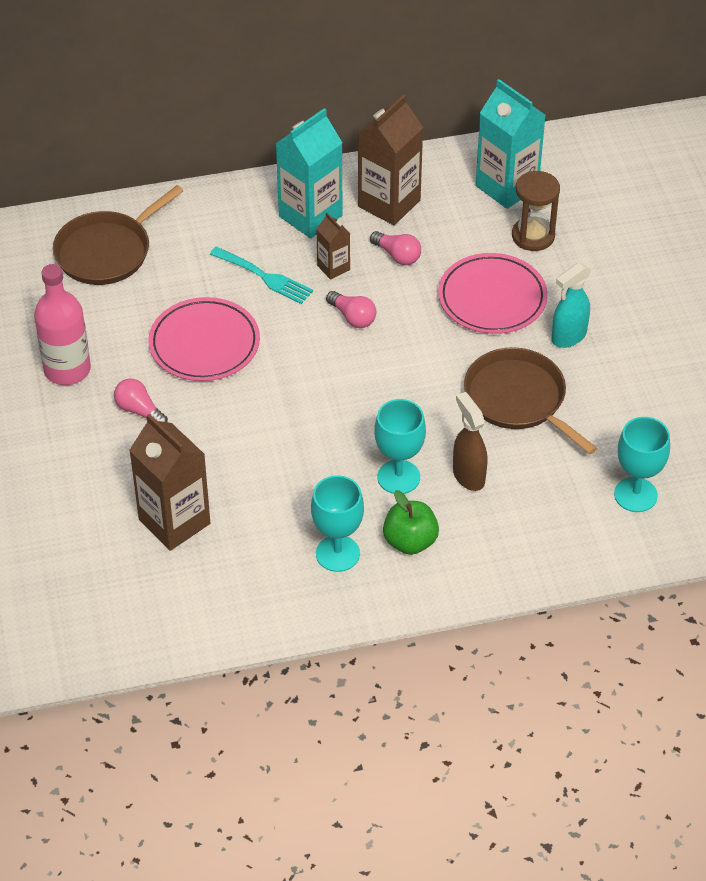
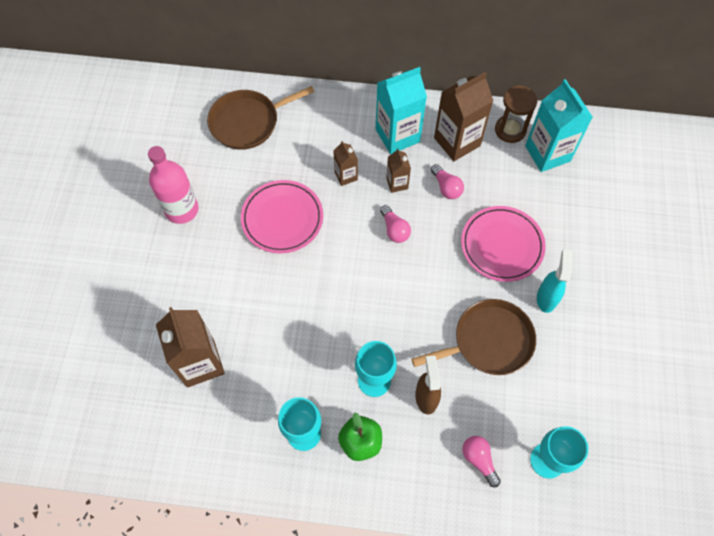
camera: 20 degrees right, 15 degrees up
pink light bulb [114,378,168,422] -> pink light bulb moved to [462,436,501,487]
turquoise fork [210,247,313,304] -> brown carton [333,141,358,186]
brown pan [464,347,597,454] -> brown pan turned 90 degrees clockwise [411,299,536,375]
brown hourglass [512,171,560,251] -> brown hourglass moved to [495,85,537,143]
turquoise spray bottle [552,263,591,348] -> turquoise spray bottle turned 120 degrees clockwise [537,249,572,313]

